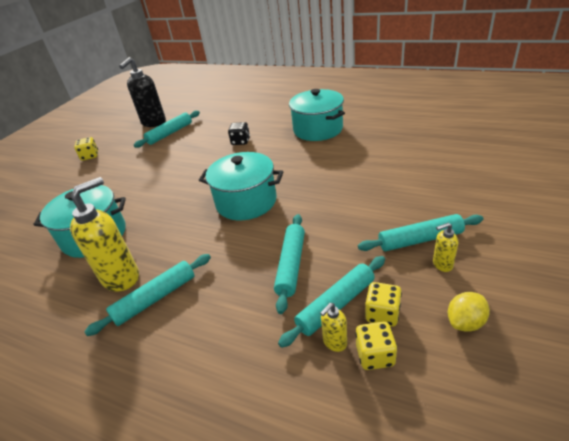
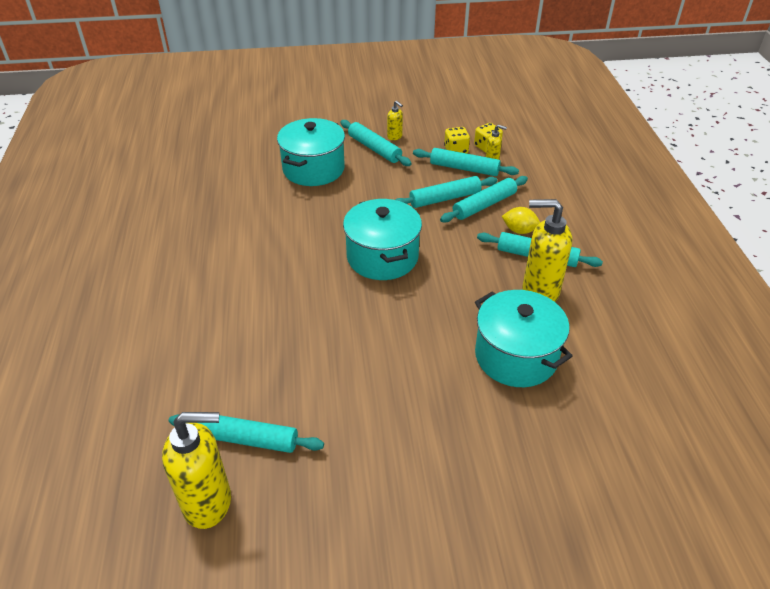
camera: 125 degrees left, 5 degrees up
yellow dice [74,137,98,161] -> none
black soap dispenser [119,57,166,127] -> yellow soap dispenser [162,412,231,529]
black dice [228,122,250,145] -> none
turquoise pot [289,89,345,141] -> turquoise pot moved to [277,118,345,186]
yellow lemon [448,292,490,332] -> yellow lemon moved to [502,207,540,234]
none -> turquoise rolling pin [440,176,528,222]

